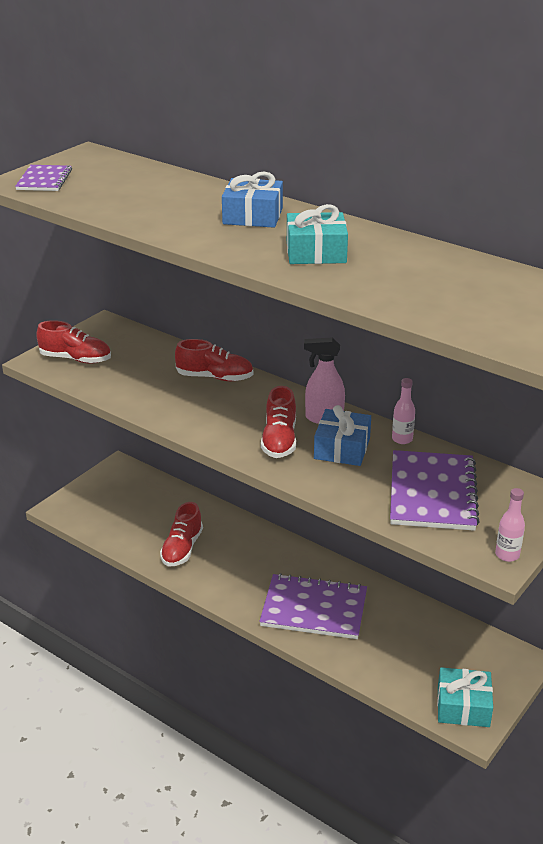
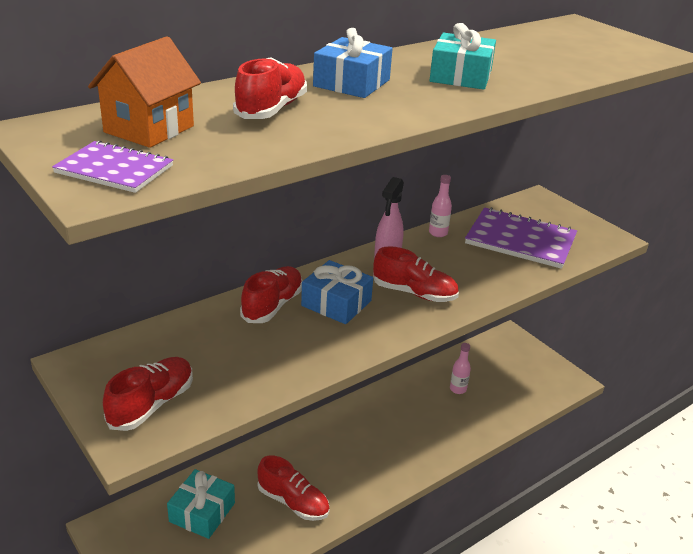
camera: 75 degrees left, 0 degrees up
purple notebook [259,573,367,639] -> none
blue gift [314,405,371,466] -> blue gift moved to [301,260,373,324]
turquoise gift [437,667,493,727] -> turquoise gift moved to [167,469,235,539]
pink bottle [495,488,525,562] -> pink bottle moved to [450,343,471,394]
none -> orange house [88,36,201,148]
none -> red shoe [233,57,307,119]

